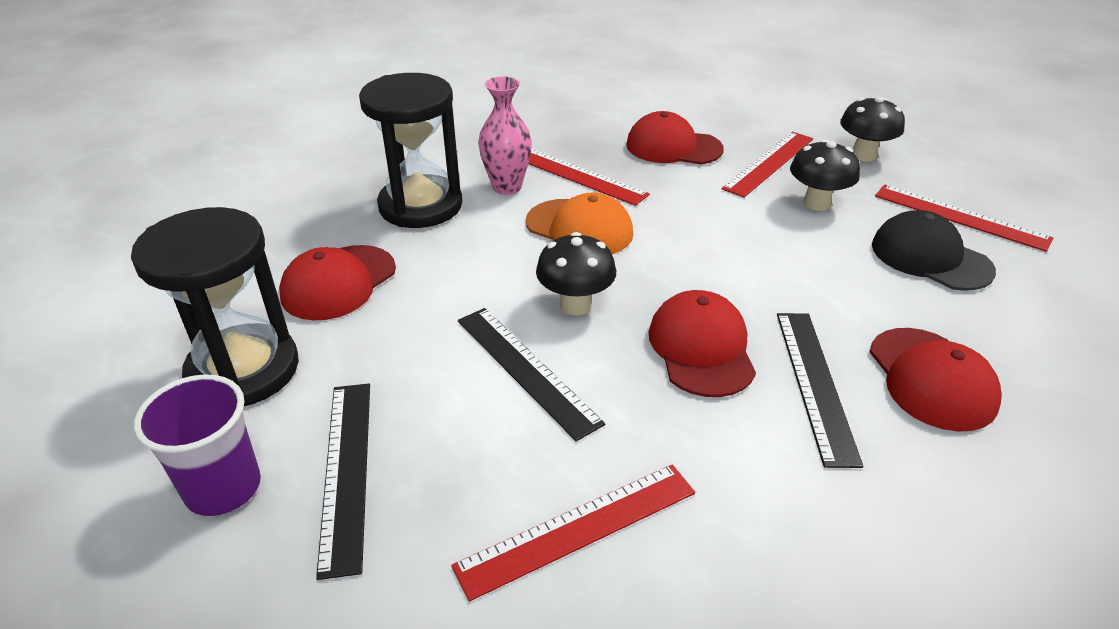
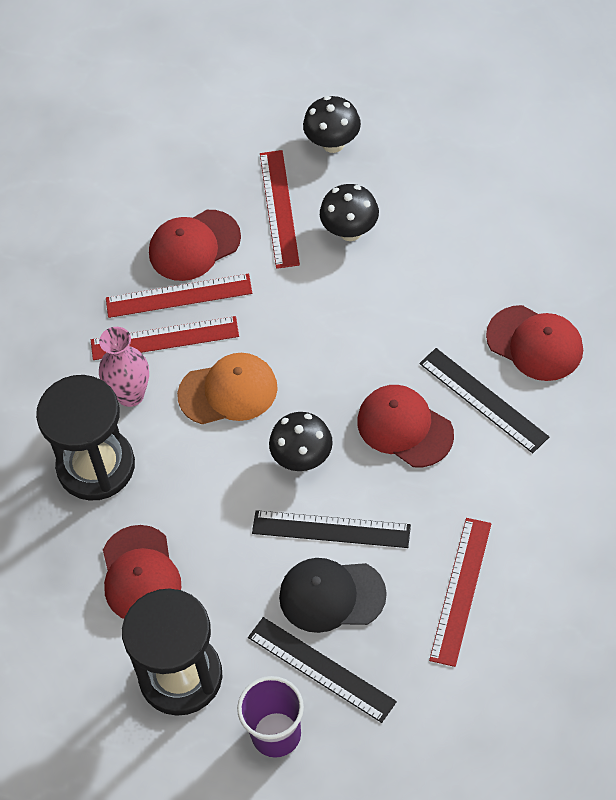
camera: 40 degrees left, 20 degrees up
black cap [872,210,996,291] -> black cap moved to [279,558,387,633]
red ruler [875,184,1053,252] -> red ruler moved to [106,273,252,318]

